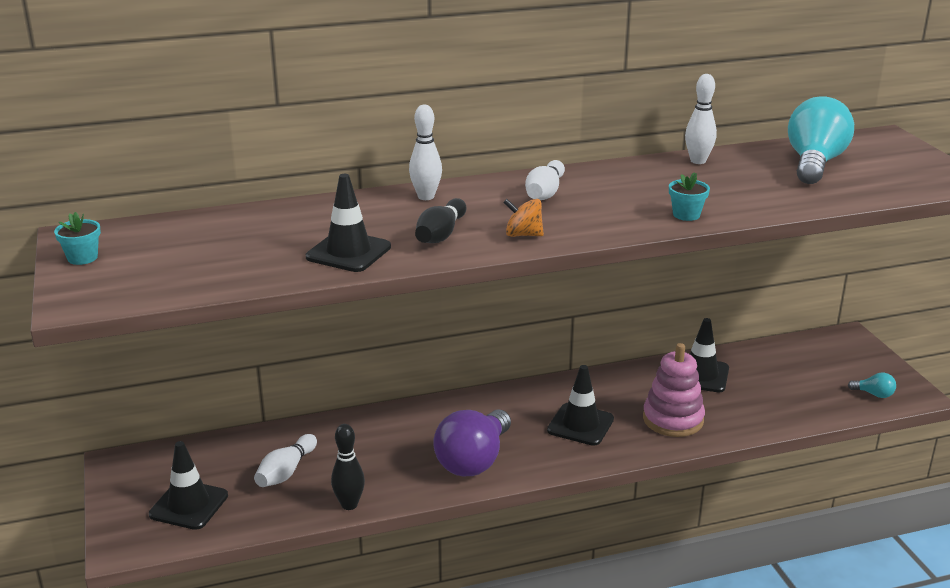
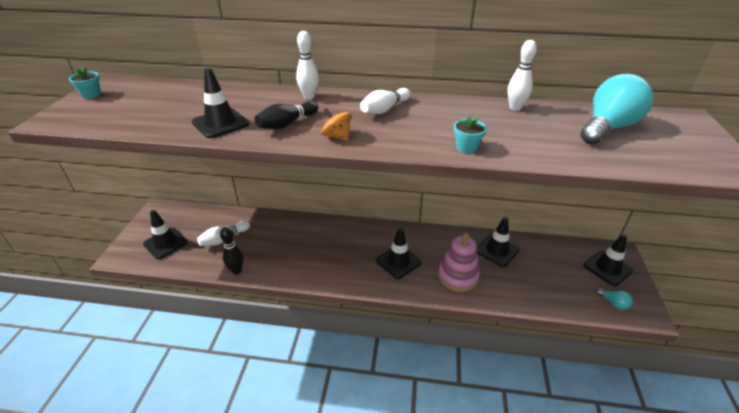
camera: 25 degrees right, 10 degrees up
purple light bulb [433,409,511,476] -> none
none -> black traffic cone [584,234,633,286]

